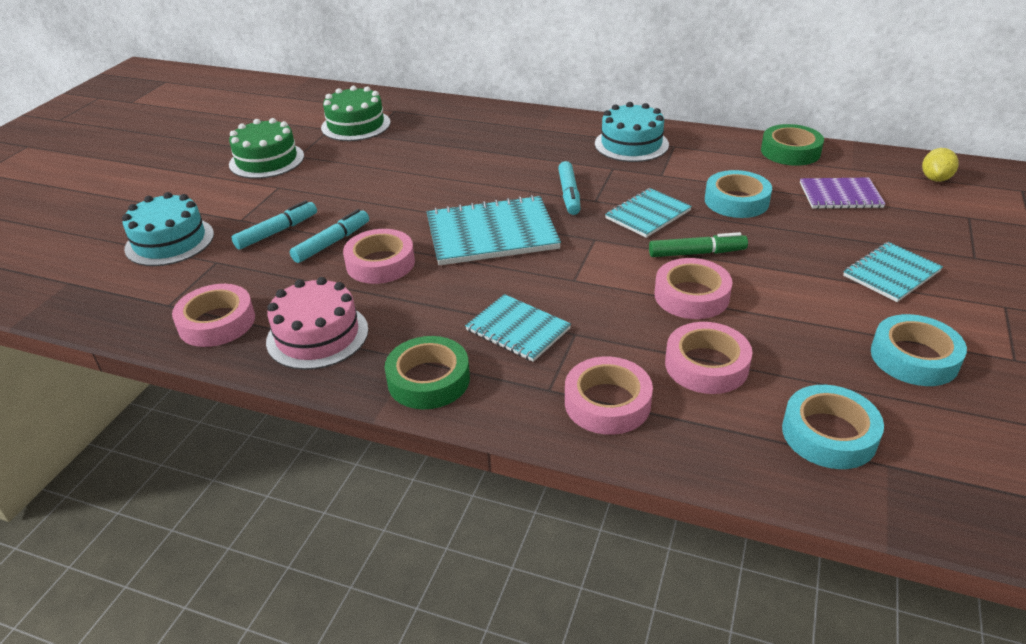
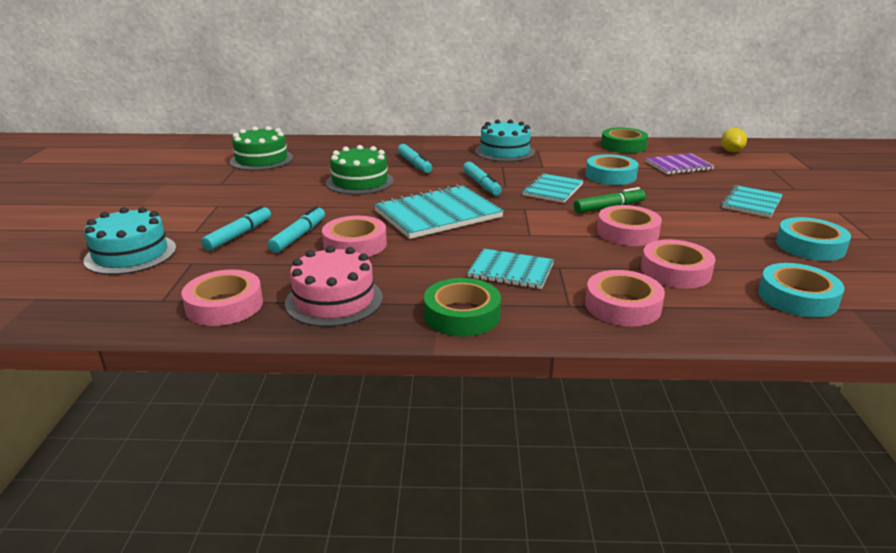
camera: 20 degrees left, 10 degrees down
green cake [229,118,304,179] -> green cake moved to [326,145,394,195]
none -> turquoise marker [397,144,432,173]

